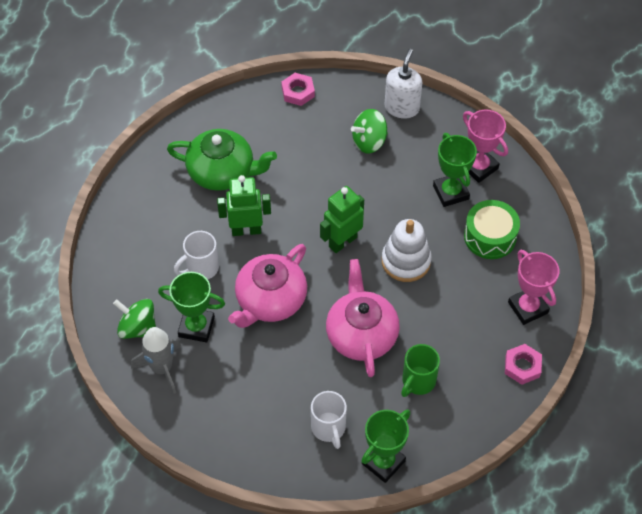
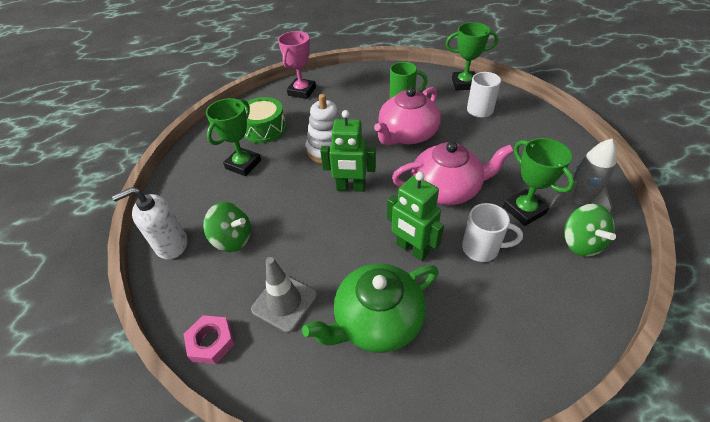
camera: 130 degrees left, 10 degrees down
green teapot [167,129,277,191] -> green teapot turned 90 degrees counterclockwise [302,264,439,353]
pink trophy [463,110,508,183] -> none
pink nut [505,344,542,385] -> none
none -> grey traffic cone [251,257,317,333]

